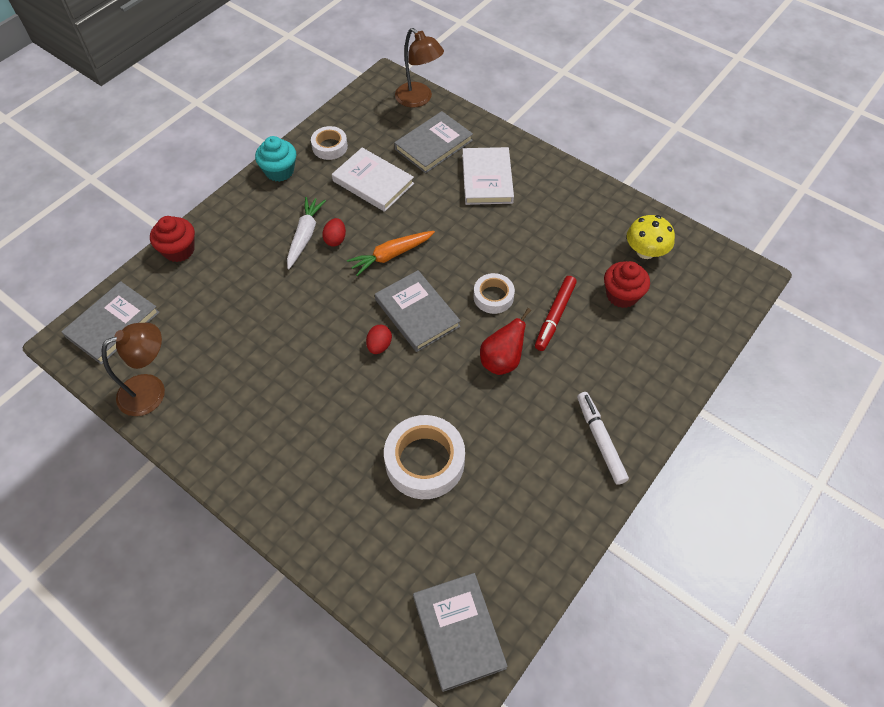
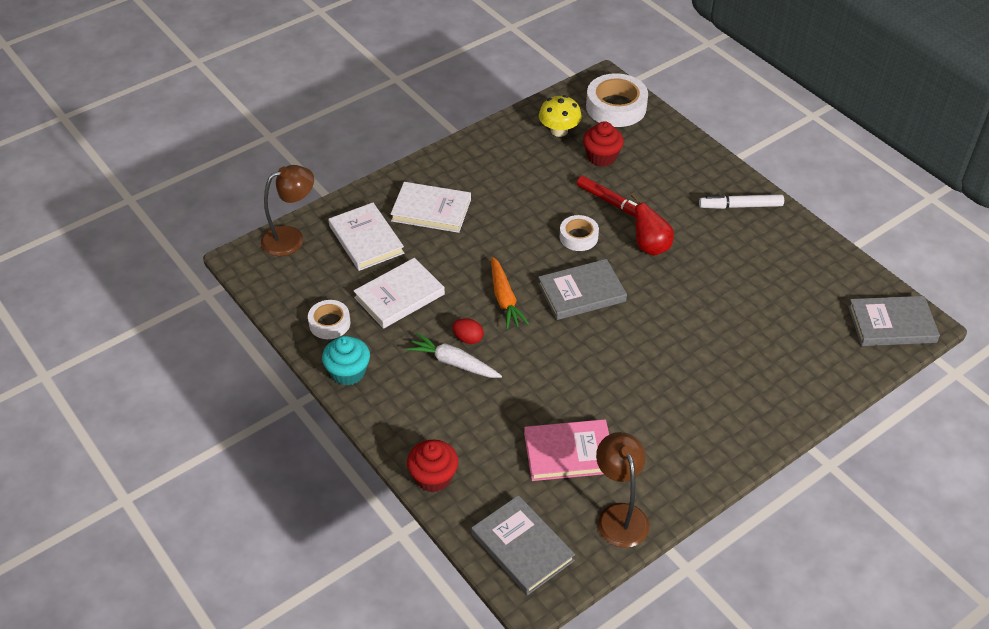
camera: 75 degrees left, 10 degrees down
red egg [366,325,392,354] -> none
white tape [384,415,465,499] -> white tape moved to [586,73,648,127]
grey book [394,111,473,173] -> white book [328,203,404,271]
none -> pink book [524,419,609,481]

